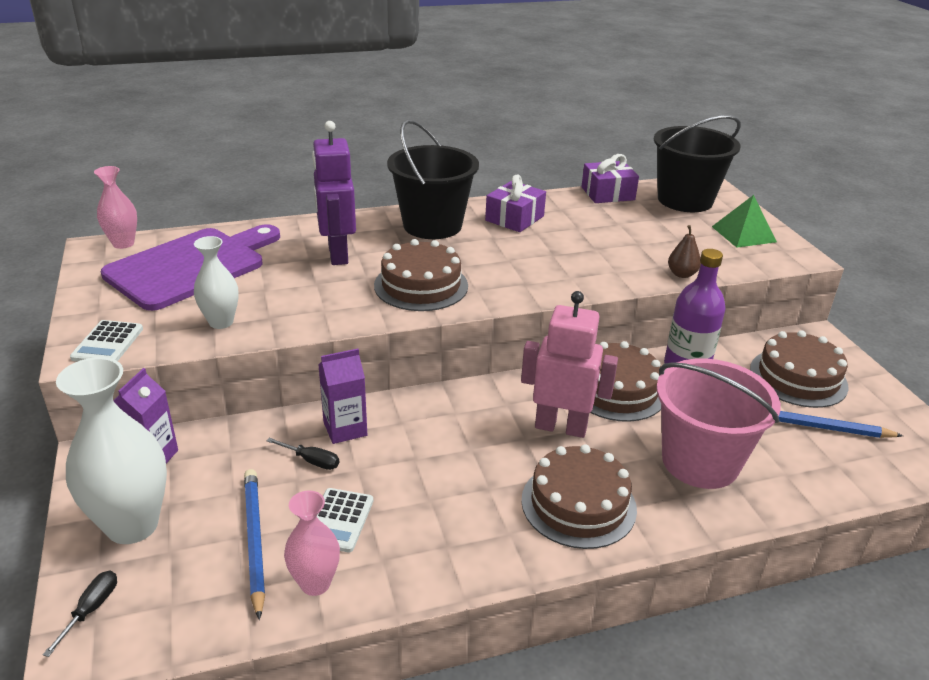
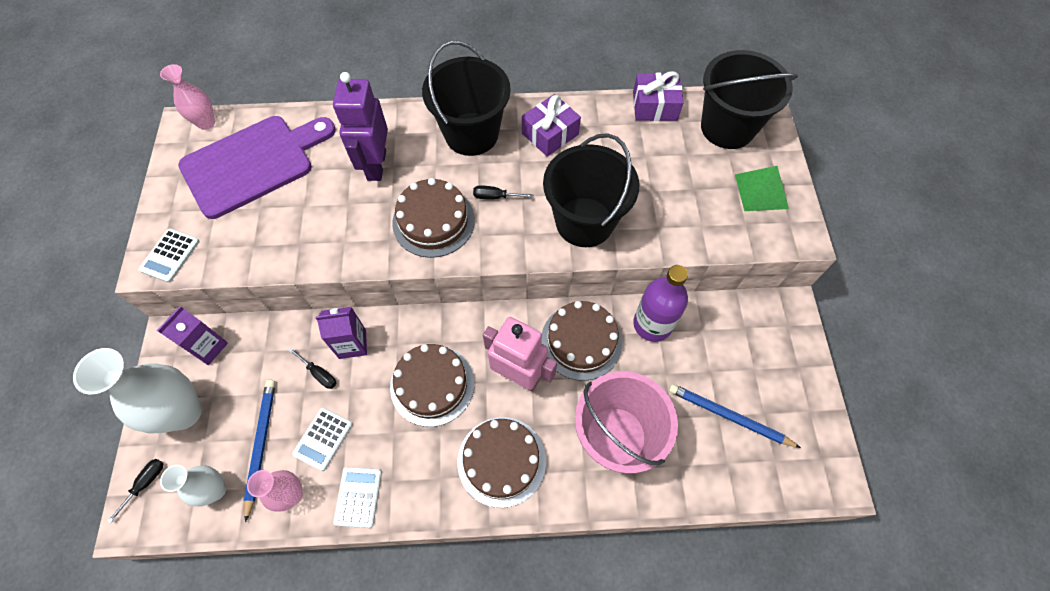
camera: 15 degrees right, 30 degrees up
white vase [194,236,239,329] -> white vase moved to [160,465,226,506]
brown pear [668,225,701,278] -> none
brown cake [750,330,849,408] -> brown cake moved to [390,344,474,427]
none -> white calculator [333,467,382,528]
none -> black screwdriver [473,185,534,200]
none -> black bucket [543,133,639,247]

